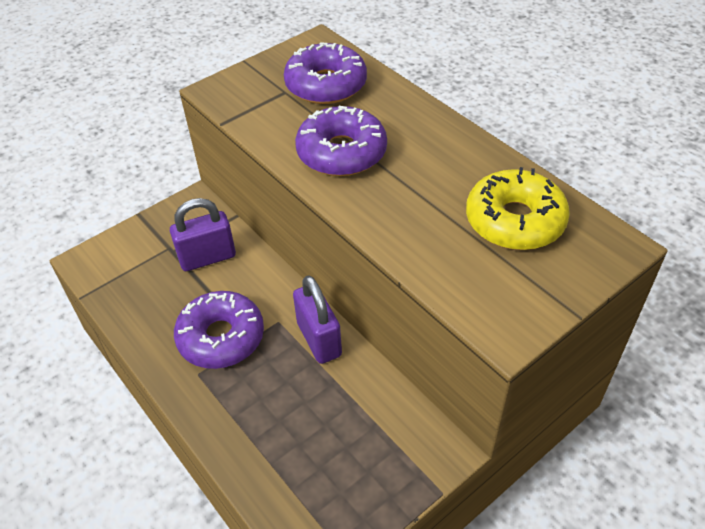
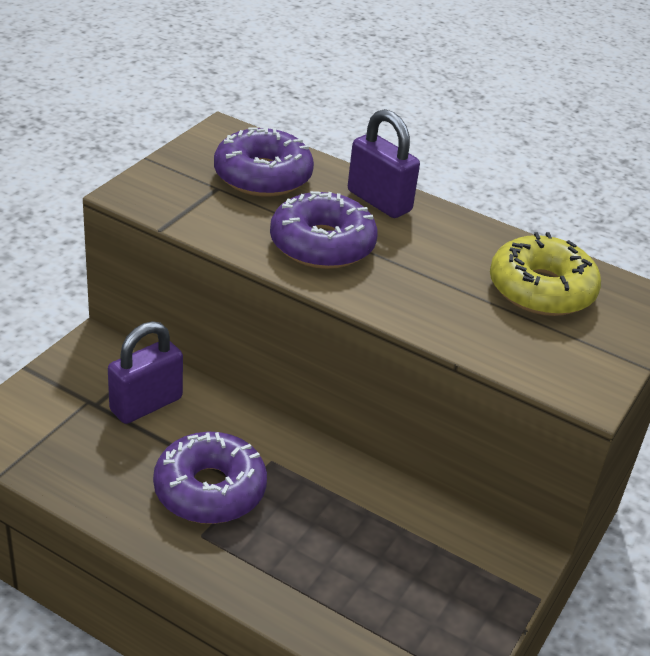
camera: 25 degrees left, 10 degrees down
purple padlock [293,275,342,364] -> purple padlock moved to [348,109,420,218]

